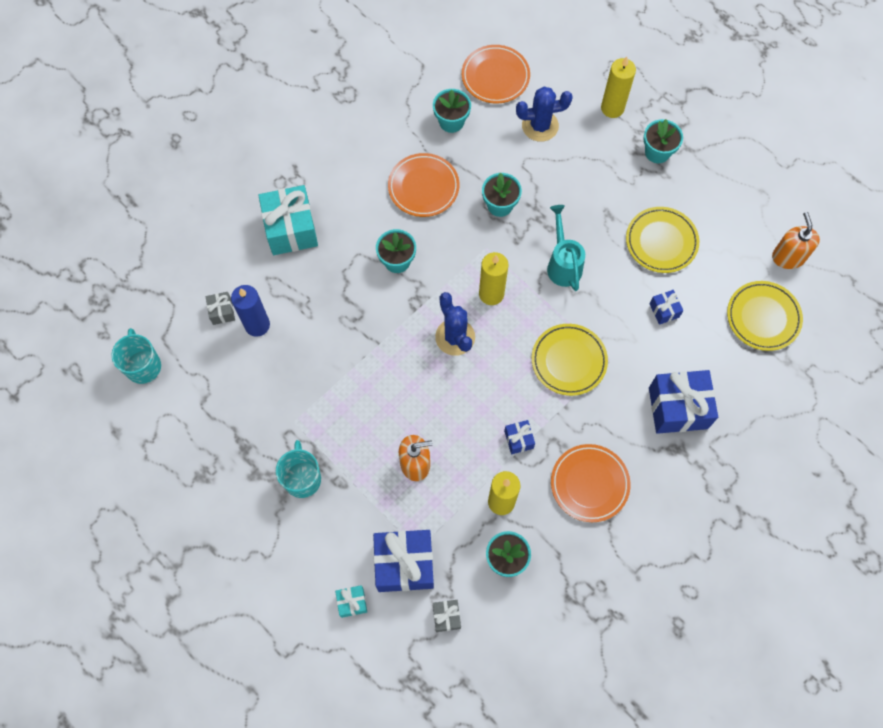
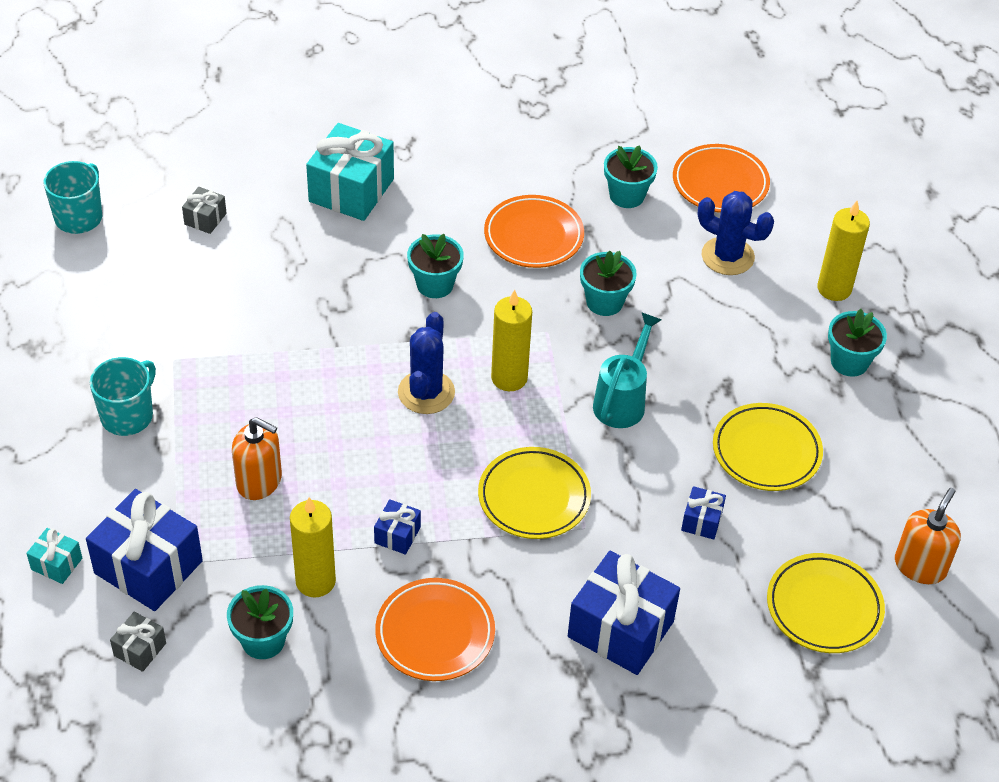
camera: 35 degrees right, 20 degrees down
blue candle [231,285,270,337] -> none

